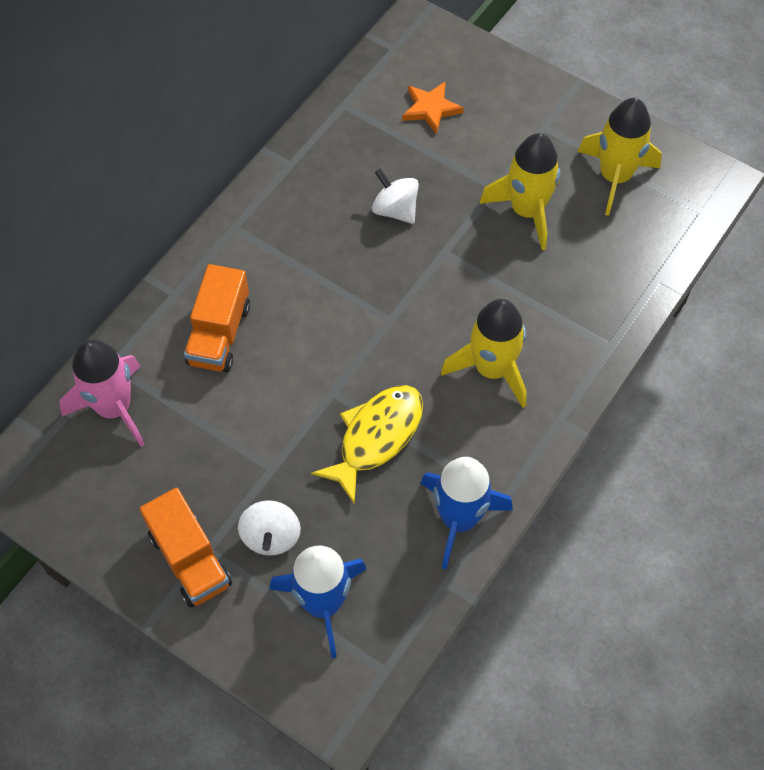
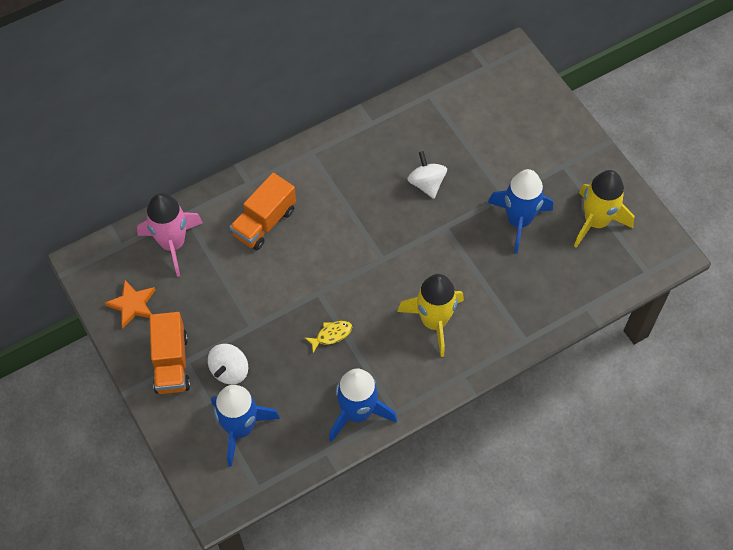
camera: 25 degrees right, 0 degrees up
yellow fish [311,385,423,503] -> yellow fish [305,321,352,353], size x0.48
orange star [402,81,464,135] -> orange star moved to [105,280,155,328]
yellow rocket [479,133,560,250] -> blue rocket [488,169,553,254]

